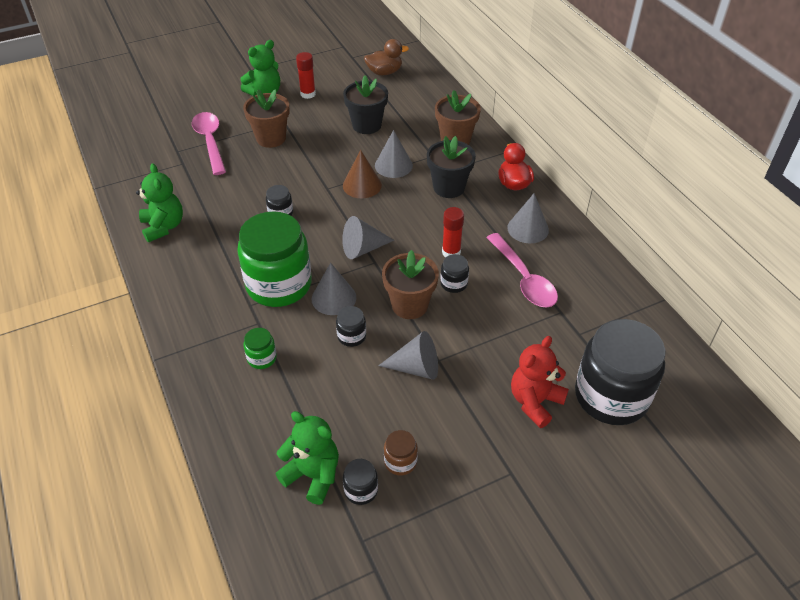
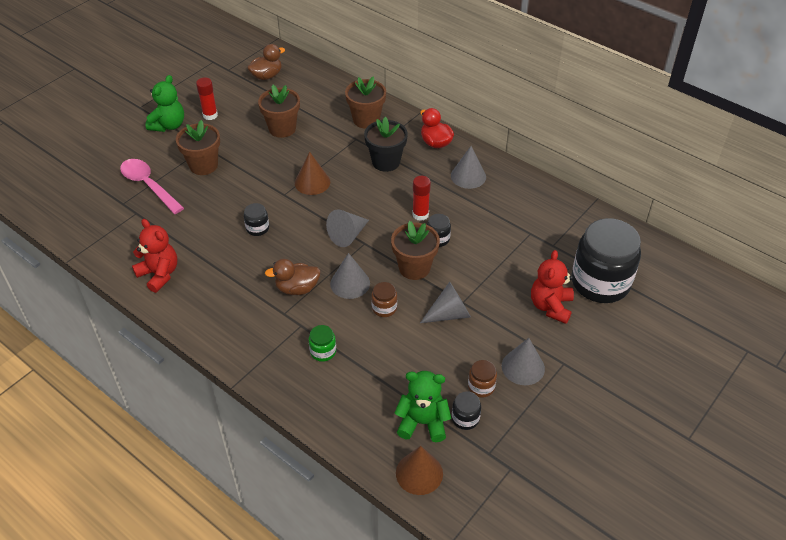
camera: 25 degrees left, 0 degrees up
green teddy bear [136,163,183,242] -> red teddy bear [132,219,177,293]
green jar [237,211,312,307] -> brown duck [265,259,320,295]
black jar [336,306,366,347] -> brown jar [371,282,397,317]
black flower pot [343,75,388,134] -> brown flower pot [258,85,300,138]
grey cone [375,130,413,178] -> grey cone moved to [502,338,545,385]
pink spoon [486,233,558,308] -> none
none -> brown cone [396,446,443,495]

